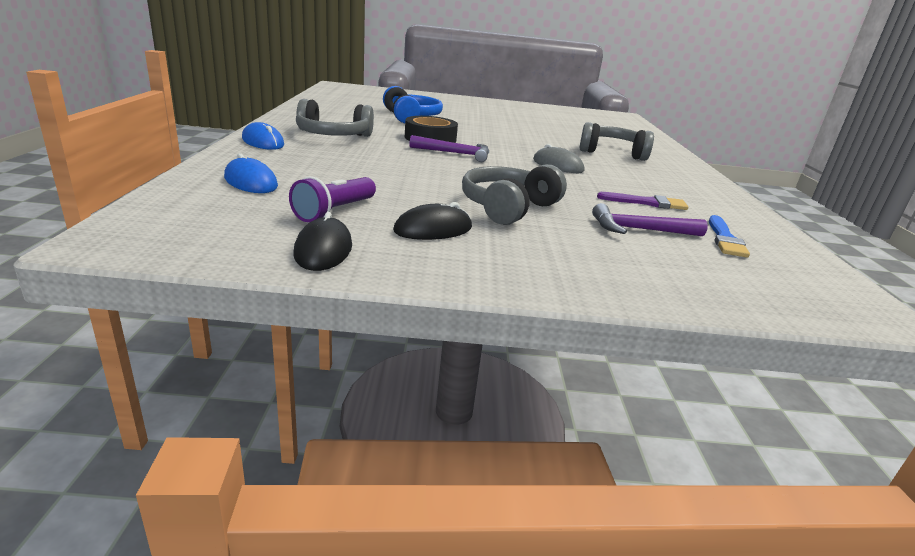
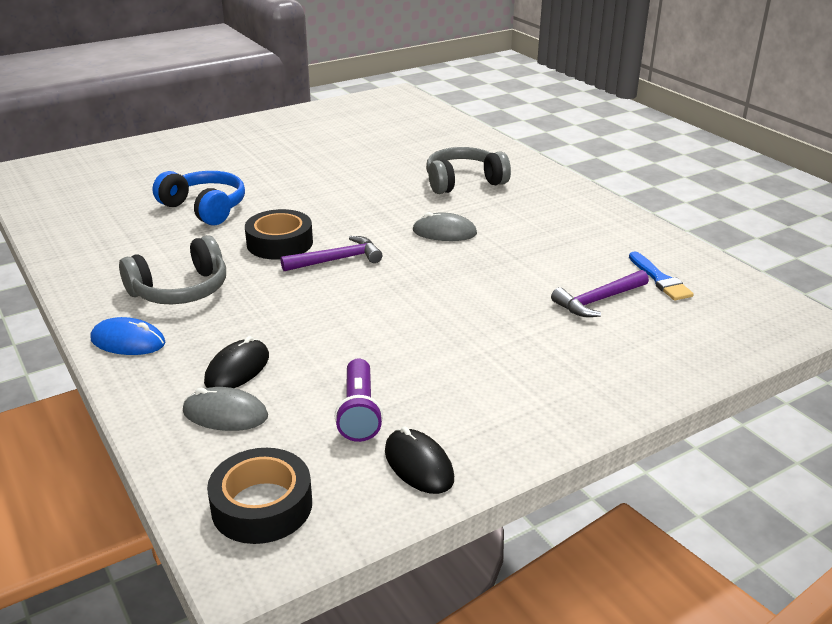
camera: 30 degrees left, 5 degrees up
blue mouse [224,153,278,193] -> grey mouse [183,387,268,431]
black mouse [393,202,472,240] -> black mouse moved to [204,336,269,388]
grey headphones [462,164,567,225] -> none
purple brush [597,192,689,210] -> none
none -> black tape [207,448,312,544]

